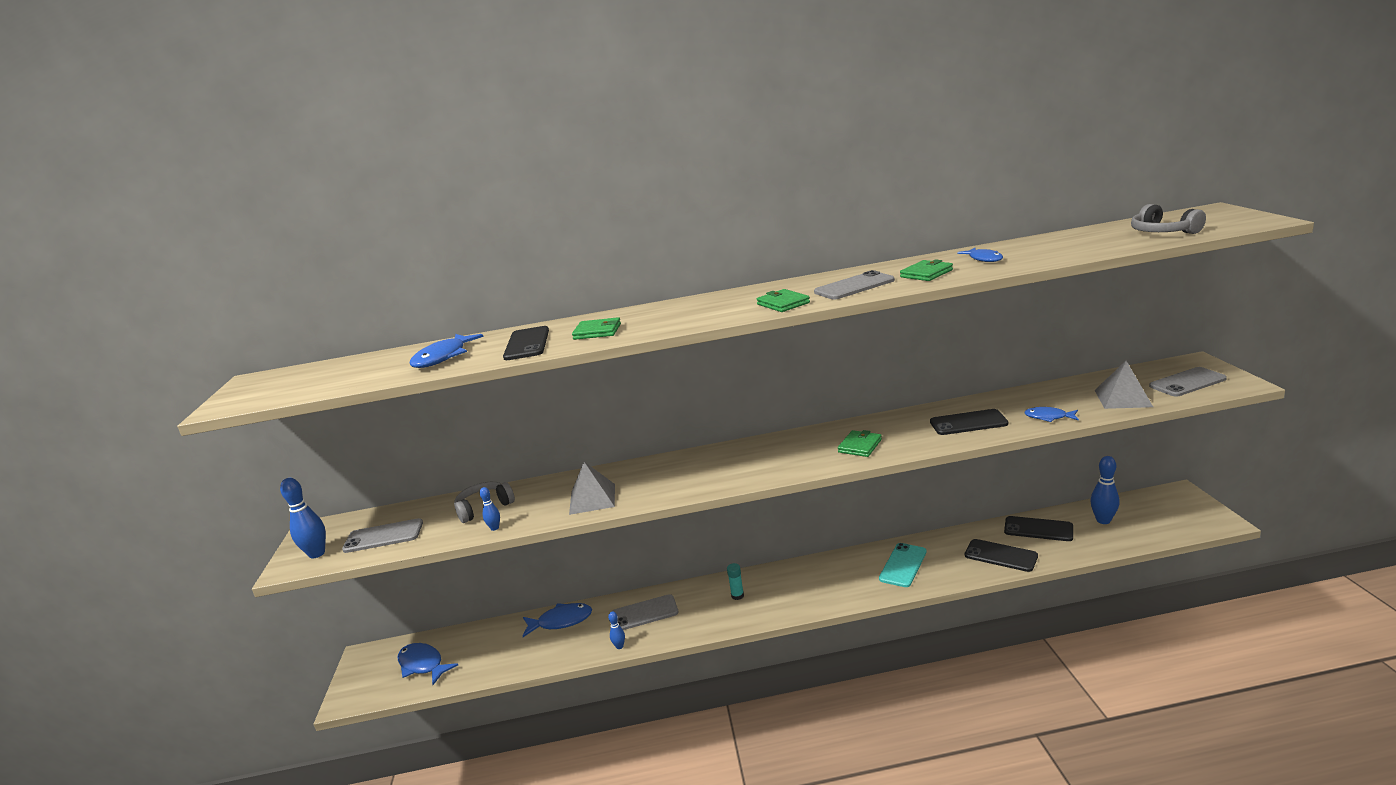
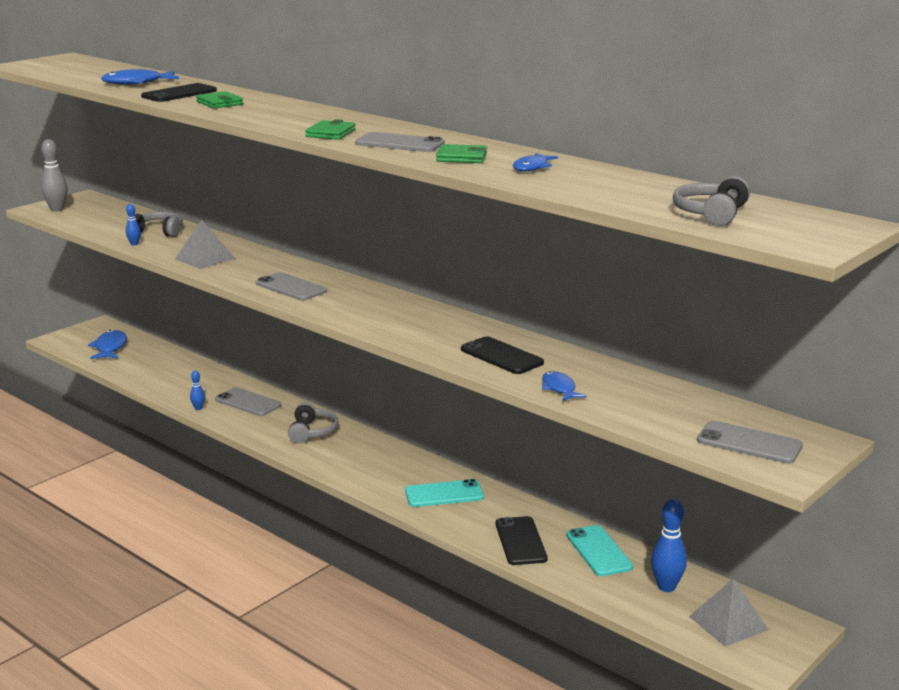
camera: 45 degrees right, 0 degrees up
blue bowling pin [280,478,326,559] -> grey bowling pin [41,139,68,212]
grey phone [342,518,423,553] -> grey phone moved to [256,272,327,301]
blue fish [523,603,592,637] -> none
turquoise glue stick [727,563,744,600] -> grey headphones [288,402,338,444]
green wallet [838,430,882,457] -> none
black phone [1004,516,1073,541] -> turquoise phone [566,525,633,576]
grey pyramid [1094,361,1153,409] -> grey pyramid moved to [689,578,769,647]

